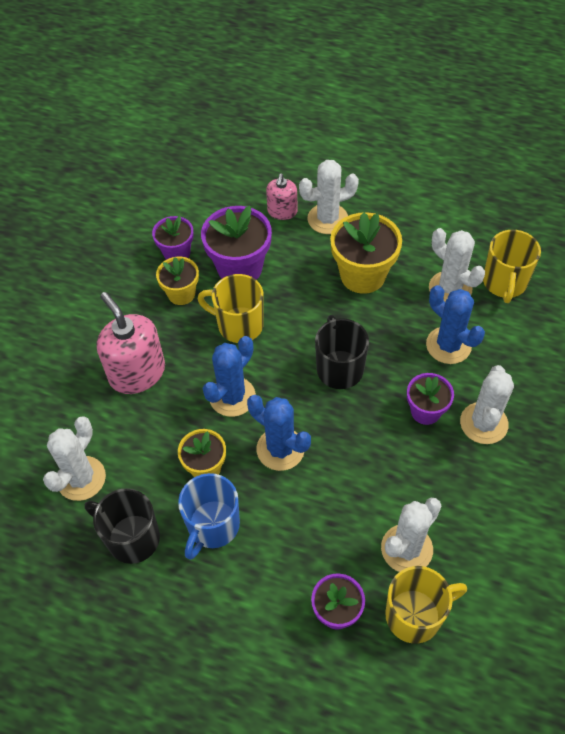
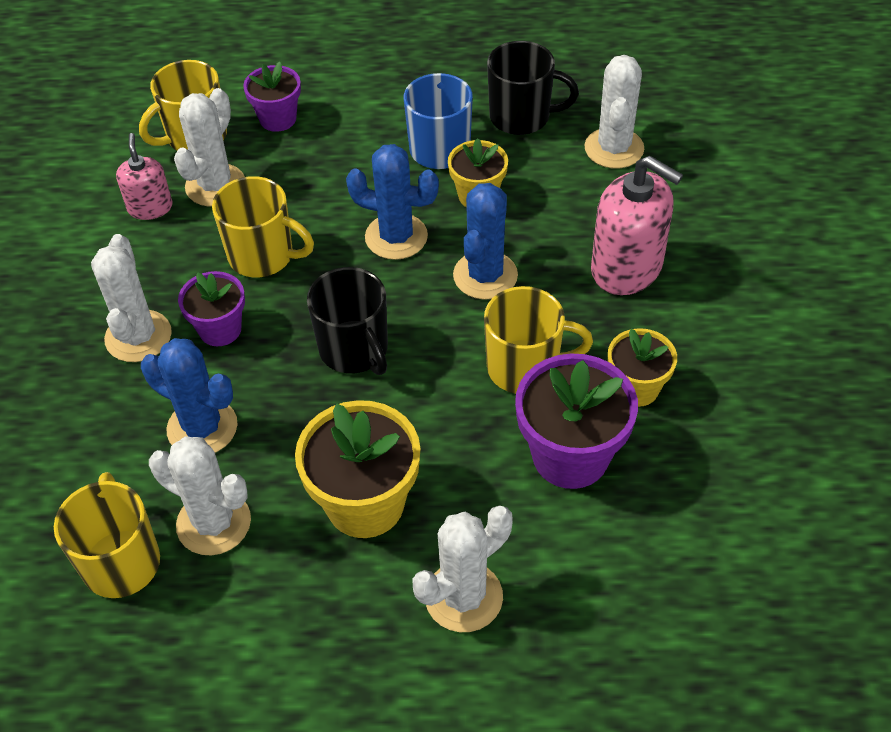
camera: 160 degrees right, 5 degrees down
purple flower pot [152,216,194,260] -> none
pink soap dispenser [266,174,297,220] -> pink soap dispenser moved to [116,133,173,220]
none -> yellow mug [212,176,314,277]

